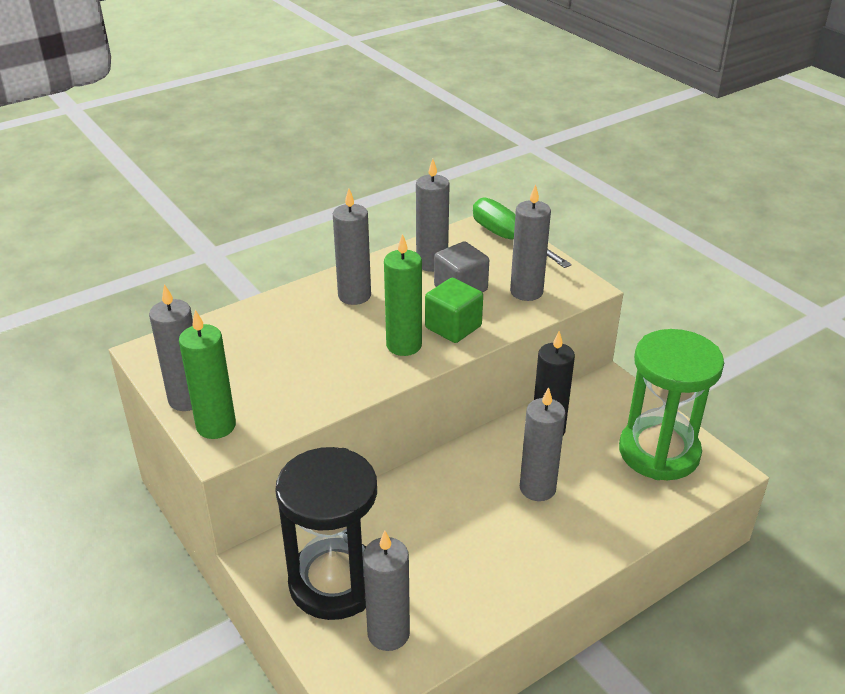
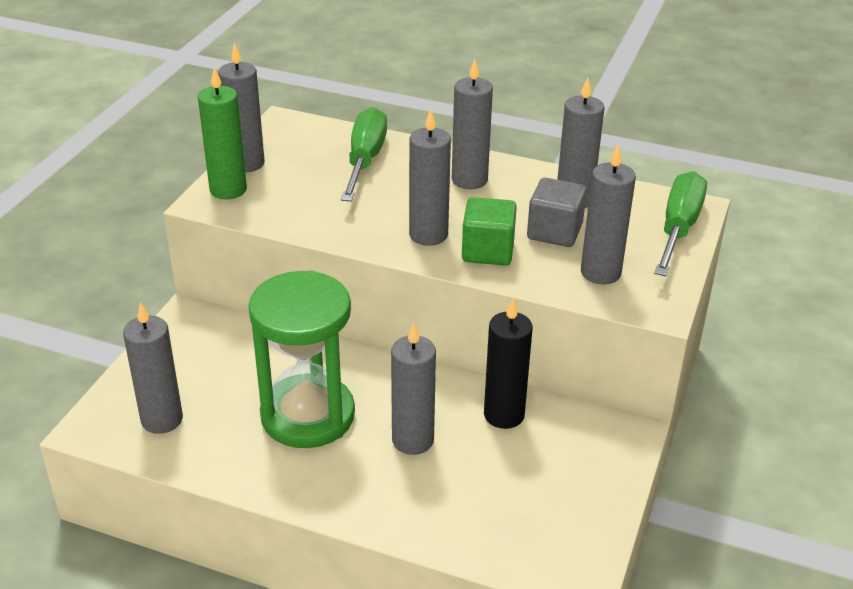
camera: 55 degrees right, 0 degrees up
black hourglass [275,447,377,620] -> none
green candle [384,234,422,356] -> grey candle [409,109,451,246]
green hourglass [619,329,724,480] -> green hourglass moved to [248,270,355,448]
none -> green screwdriver [341,107,387,202]

